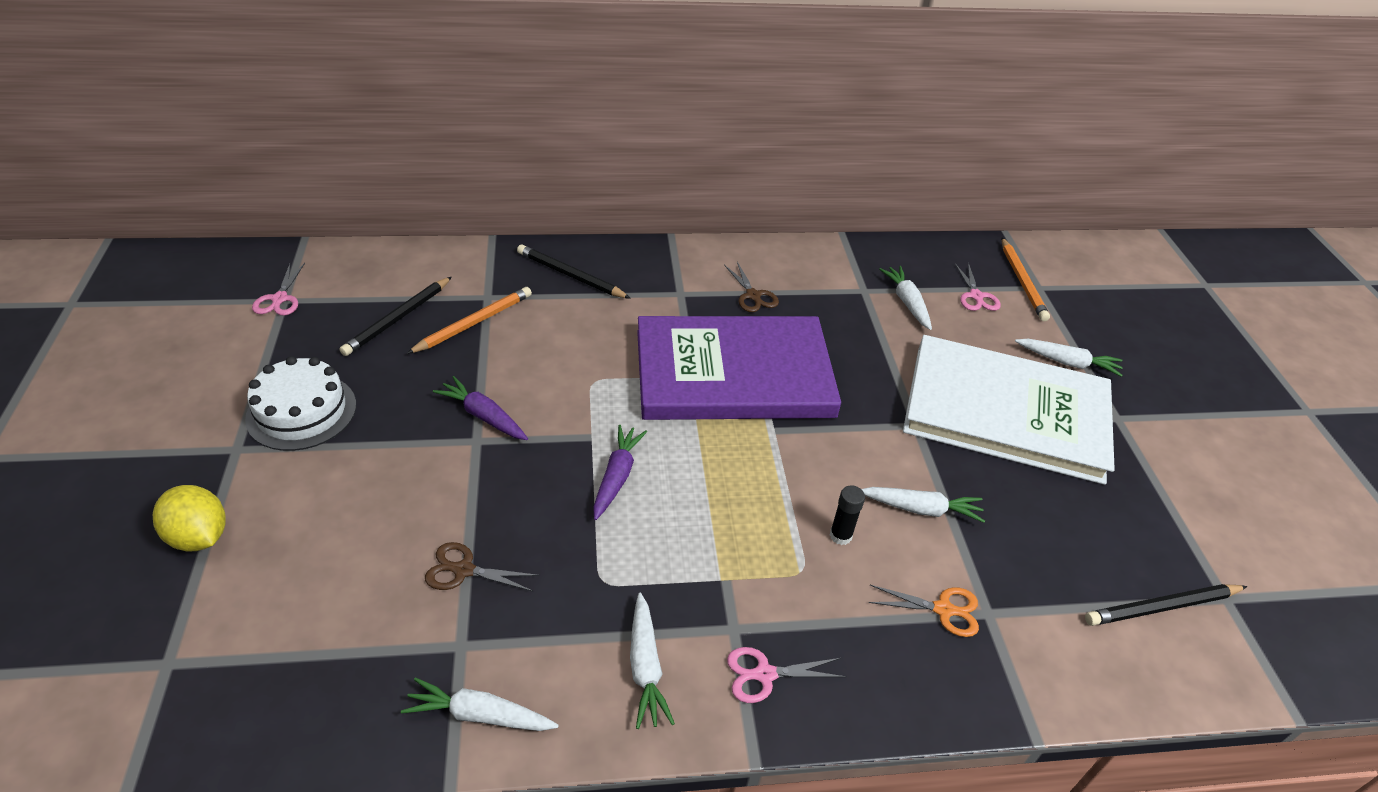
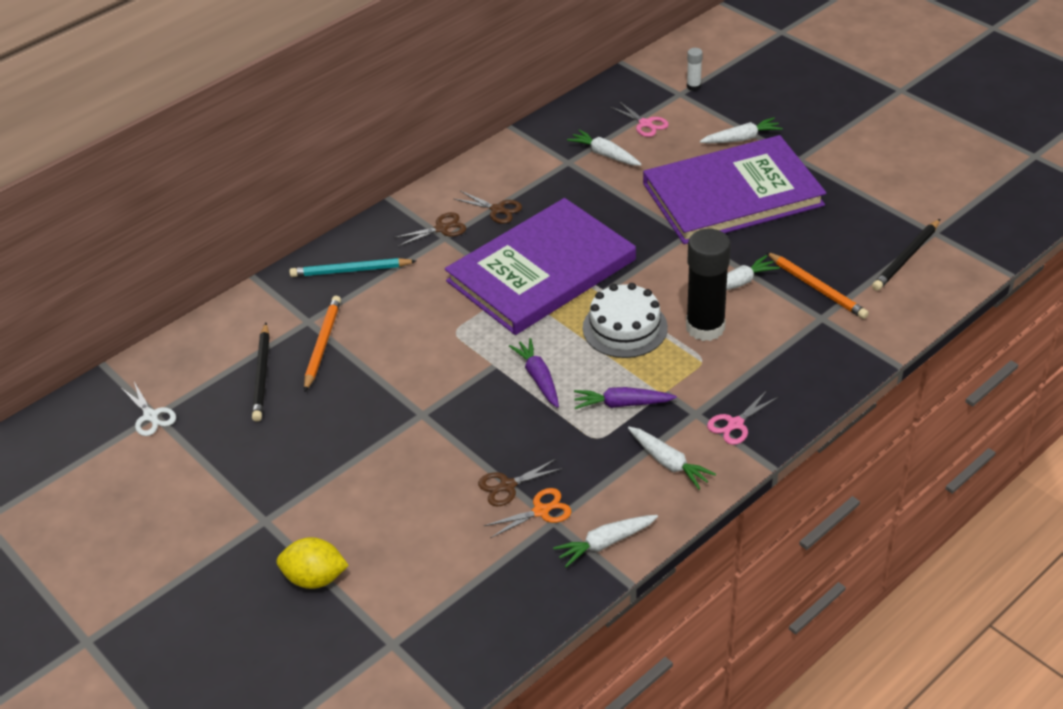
camera: 30 degrees left, 0 degrees up
white cake [245,356,356,451] -> white cake moved to [583,283,668,358]
pink scissors [252,263,305,316] -> white scissors [121,382,176,436]
purple carrot [433,376,528,440] -> purple carrot moved to [574,387,677,409]
black pencil [517,244,631,299] -> turquoise pencil [289,258,416,277]
black glue stick [830,485,865,545] -> black glue stick [686,229,731,341], size x2.27
orange scissors [869,585,979,637] -> orange scissors moved to [484,488,571,538]
white book [903,335,1115,485] -> purple book [643,135,826,244]
orange pencil [1002,238,1050,321] -> orange pencil moved to [766,252,869,319]
none -> brown scissors [393,212,466,246]
none -> white glue stick [687,48,703,91]

